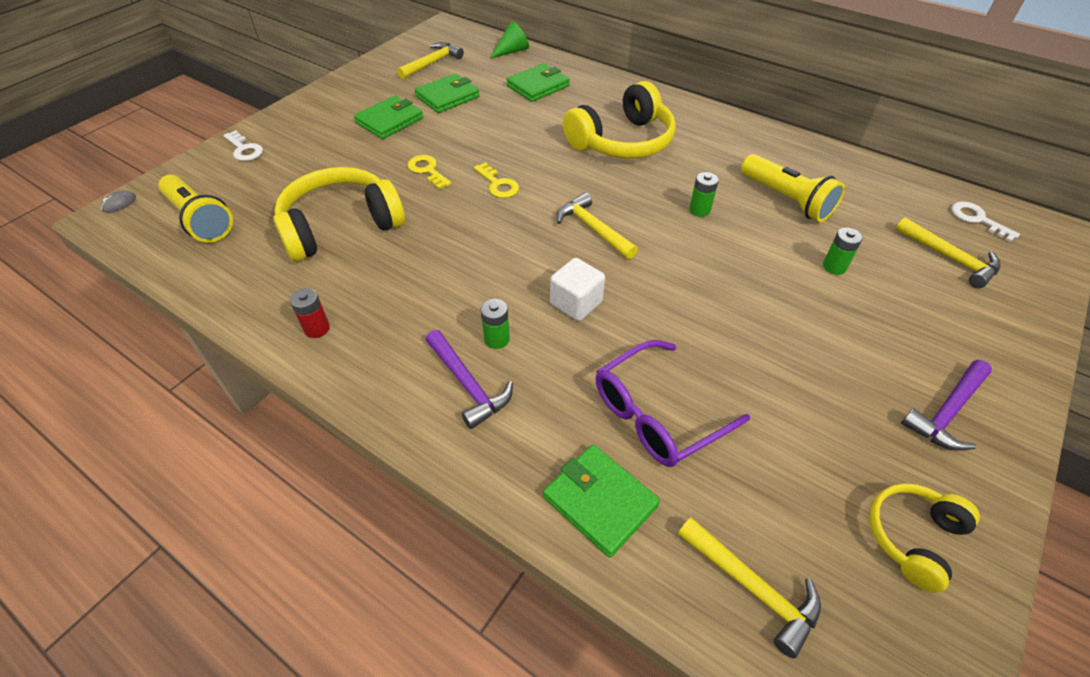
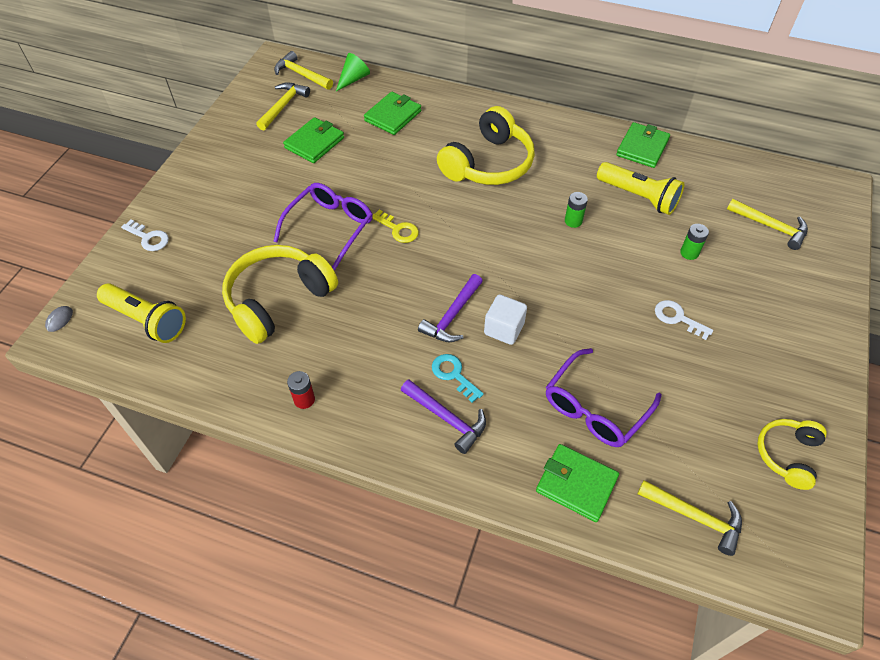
camera: 15 degrees left, 5 degrees up
green wallet [354,95,423,139] -> green wallet moved to [616,122,670,168]
yellow key [407,155,452,189] -> purple glasses [273,183,373,270]
green battery [481,299,510,349] -> turquoise key [432,354,484,403]
yellow hammer [556,192,638,259] -> yellow hammer moved to [274,51,333,90]
purple hammer [901,360,992,451] -> purple hammer moved to [418,274,483,342]
white key [951,201,1020,242] -> white key moved to [655,300,713,340]

